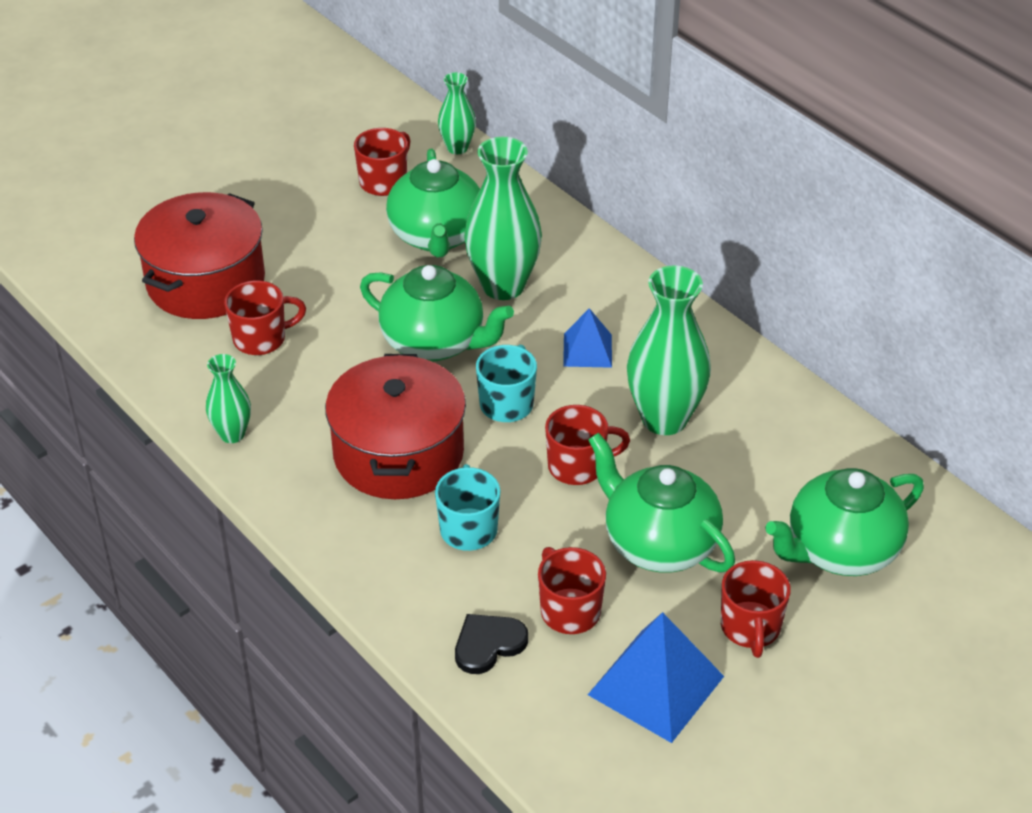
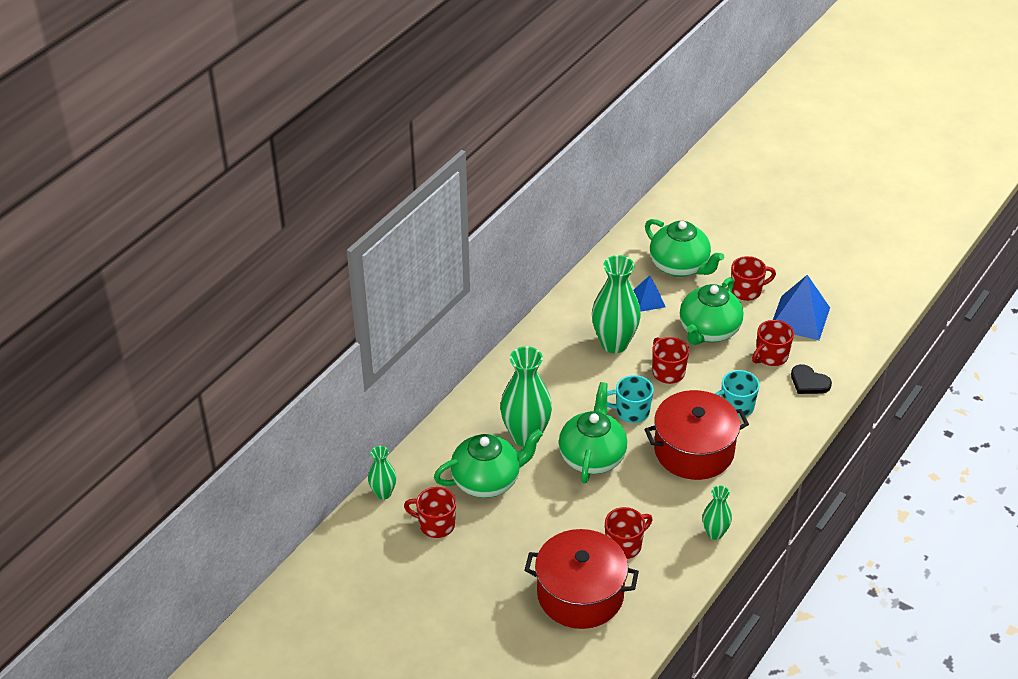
camera: 105 degrees left, 0 degrees up
red mug [224,281,306,355] -> red mug turned 90 degrees clockwise [605,507,652,559]
blue pyramid [563,308,612,368] -> blue pyramid moved to [633,275,666,312]

